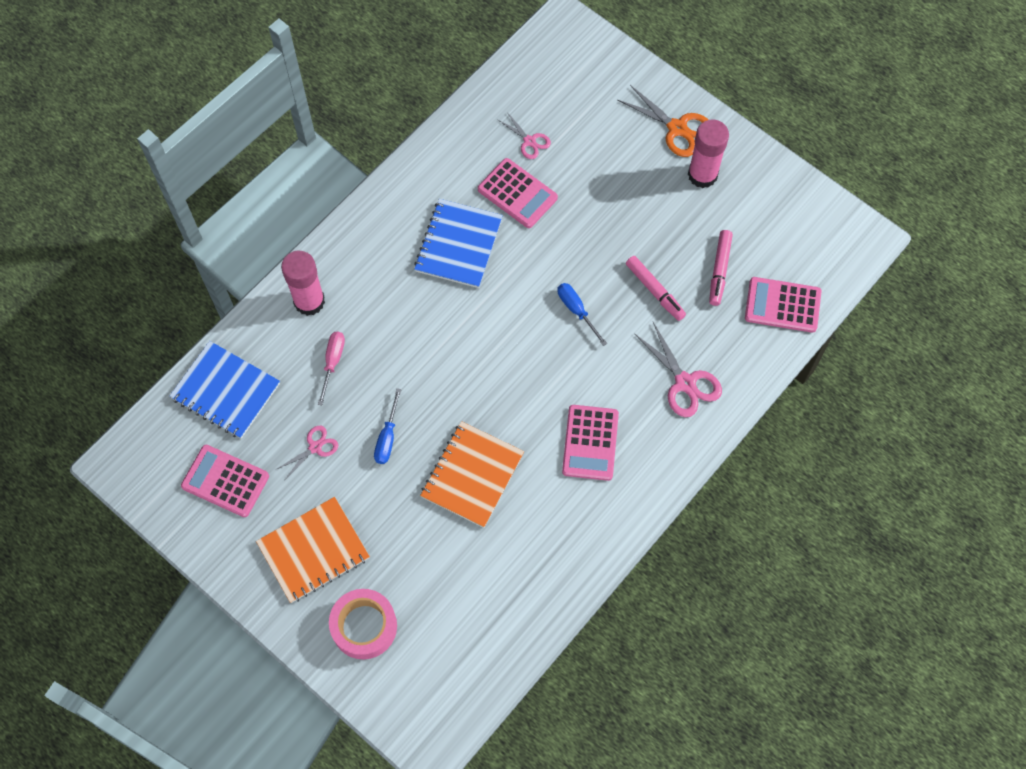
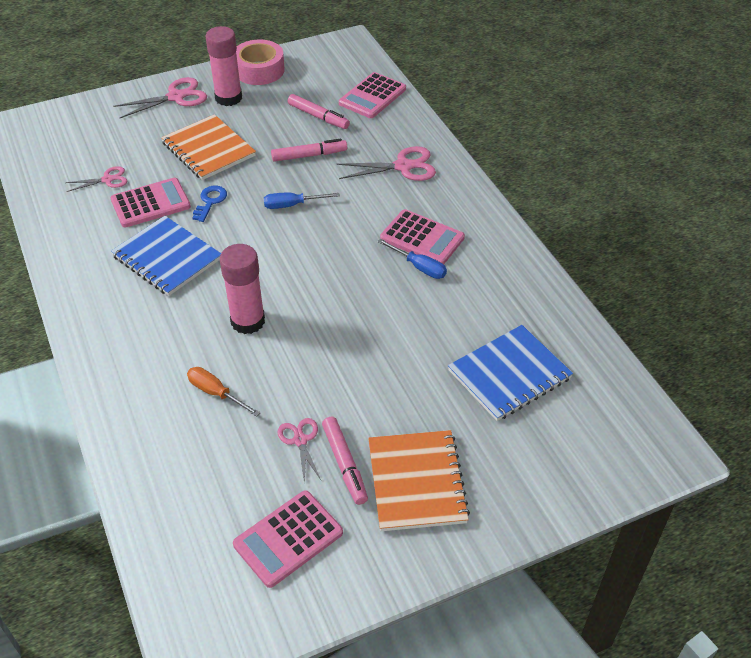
camera: 65 degrees left, 20 degrees down
blue notebook [169,341,280,439] -> blue notebook moved to [448,325,573,421]
pink glue stick [281,251,325,316] -> pink glue stick moved to [220,244,265,334]
pink screwdriver [318,332,345,406] -> orange screwdriver [187,367,260,417]
pink tape [329,589,397,659] -> pink tape moved to [236,40,285,85]
blue screwdriver [374,388,401,464] -> blue screwdriver moved to [377,239,447,279]
orange notebook [420,421,524,528] -> orange notebook moved to [161,114,256,180]
orange scissors [618,85,708,157] -> pink scissors [113,77,207,118]
none -> blue key [193,186,227,222]
none -> pink marker [322,417,368,505]

